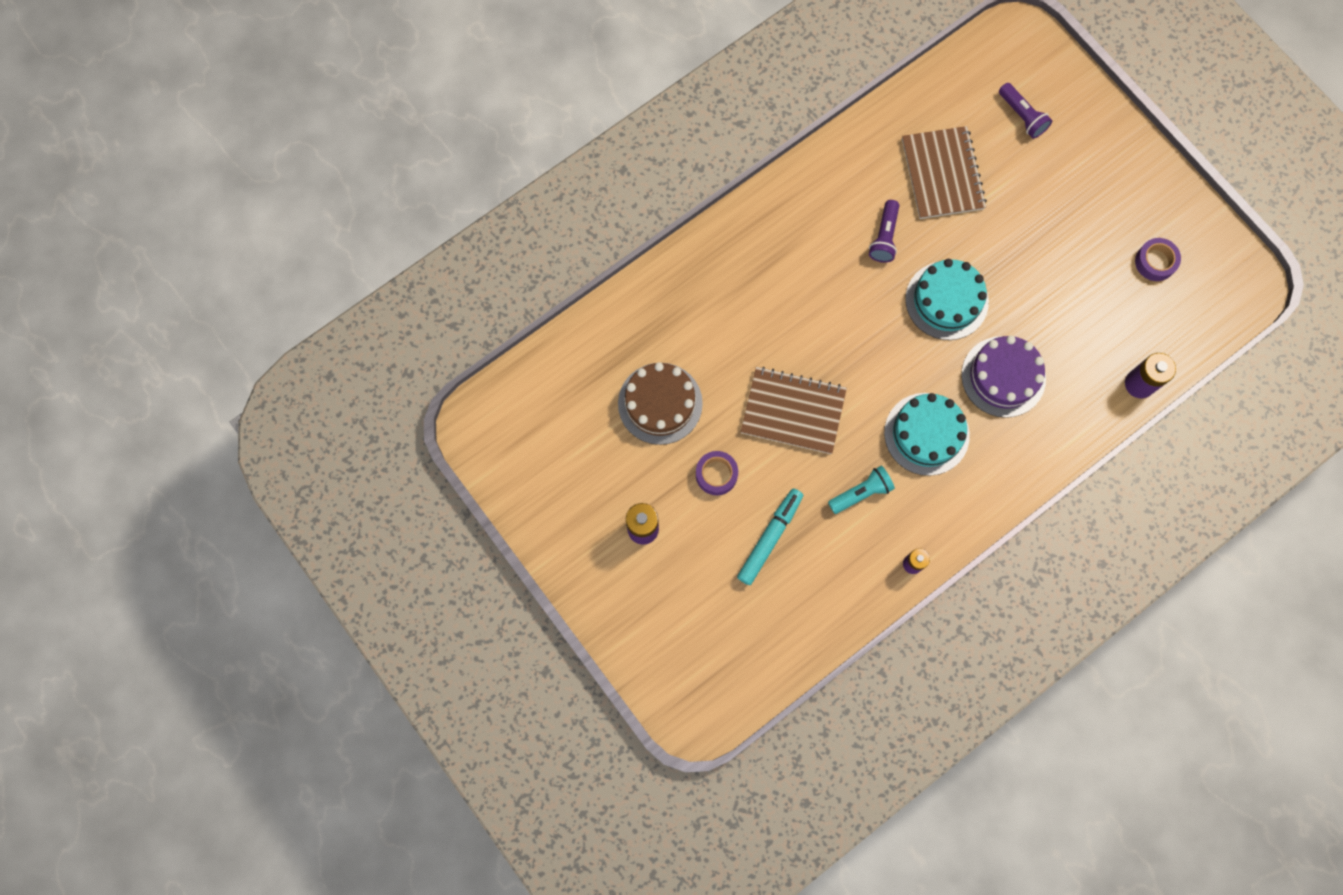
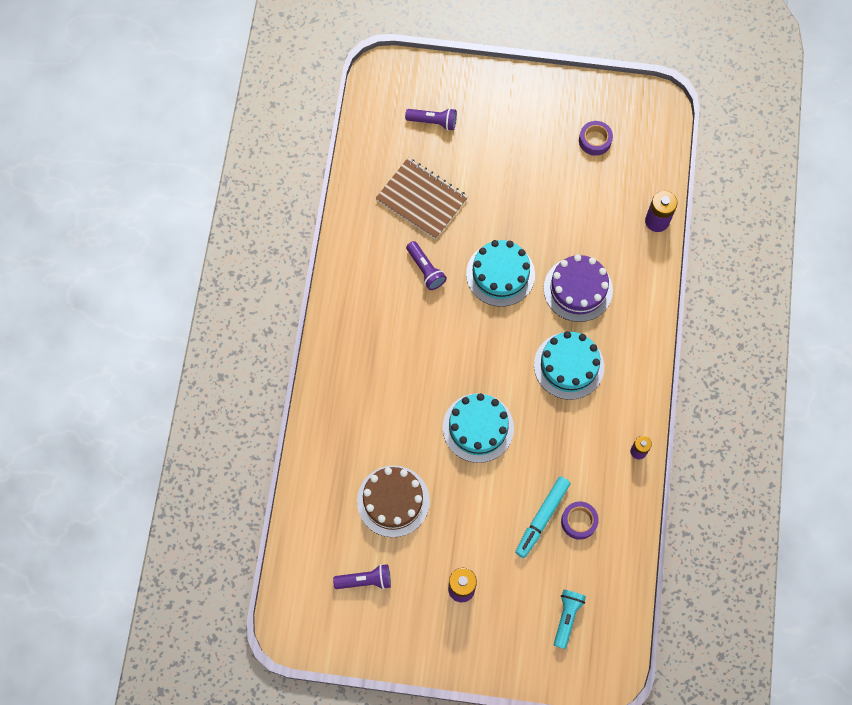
camera: 45 degrees left, 5 degrees down
purple tape [696,451,738,495] -> purple tape moved to [561,502,599,540]
turquoise marker [737,488,803,585] -> turquoise marker turned 135 degrees counterclockwise [515,477,571,558]
brown notebook [741,367,847,454] -> turquoise cake [442,393,514,463]
turquoise flashlight [828,465,895,514] -> turquoise flashlight moved to [554,589,586,649]
none -> purple flashlight [333,564,391,589]

